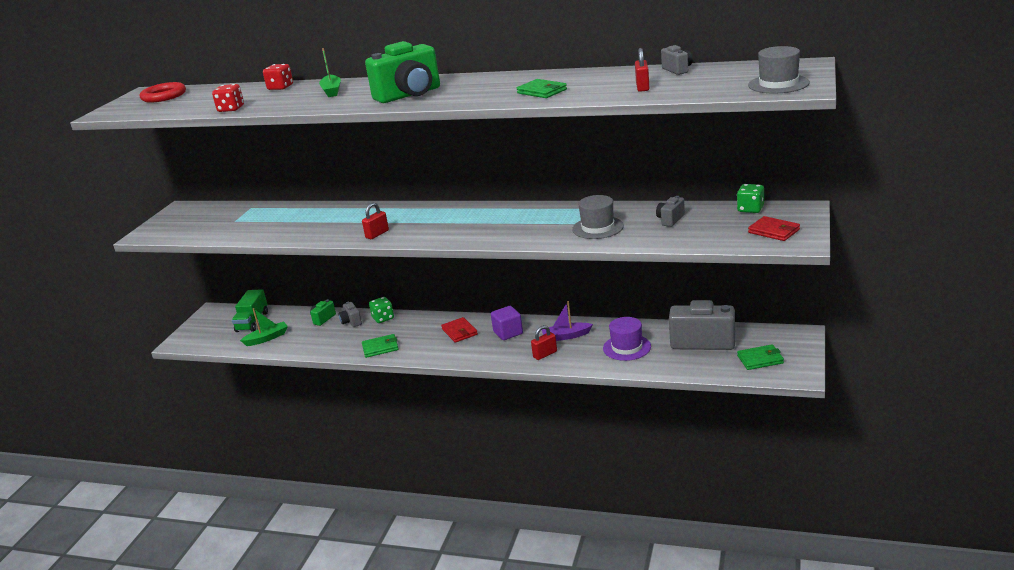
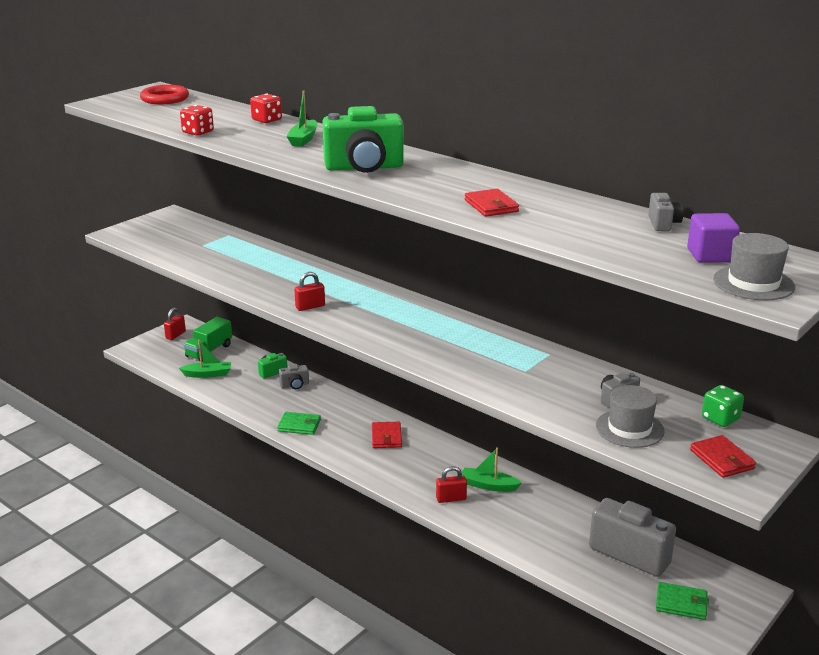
camera: 20 degrees right, 0 degrees up
grey camera [338,302,362,327] -> grey camera turned 105 degrees counterclockwise [279,364,309,389]
green dice [369,297,394,323] -> none
purple cube [491,306,523,340] -> purple cube moved to [687,213,740,263]
green wallet [517,79,567,98] -> red wallet [465,189,519,217]
purple boat [542,301,593,341] -> green boat [462,447,522,492]
grey hat [572,195,624,239] -> grey hat moved to [596,385,664,448]
purple hat [603,317,651,361] -> none
red padlock [635,48,649,92] -> red padlock moved to [164,308,186,340]

